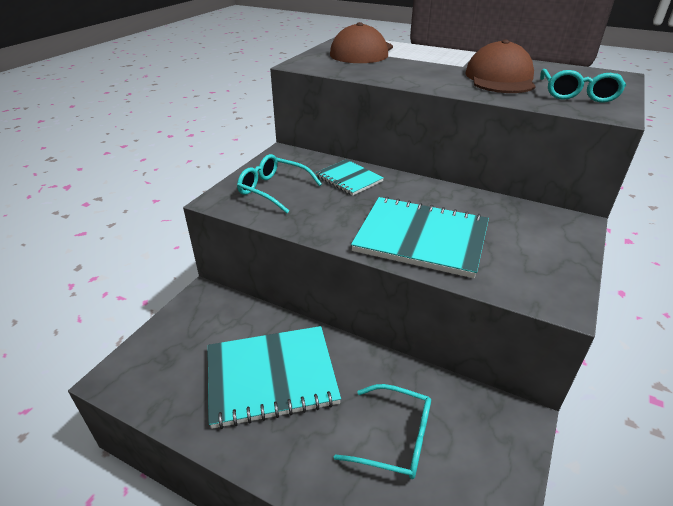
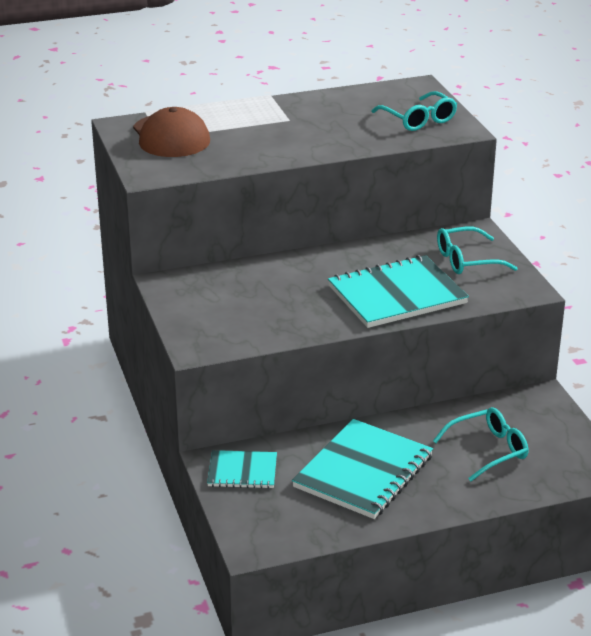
camera: 45 degrees left, 5 degrees down
turquoise glasses [237,154,322,213] -> turquoise glasses moved to [437,227,518,274]
turquoise notebook [316,159,384,196] -> turquoise notebook moved to [207,450,277,489]
brown cap [465,39,536,93] -> none

